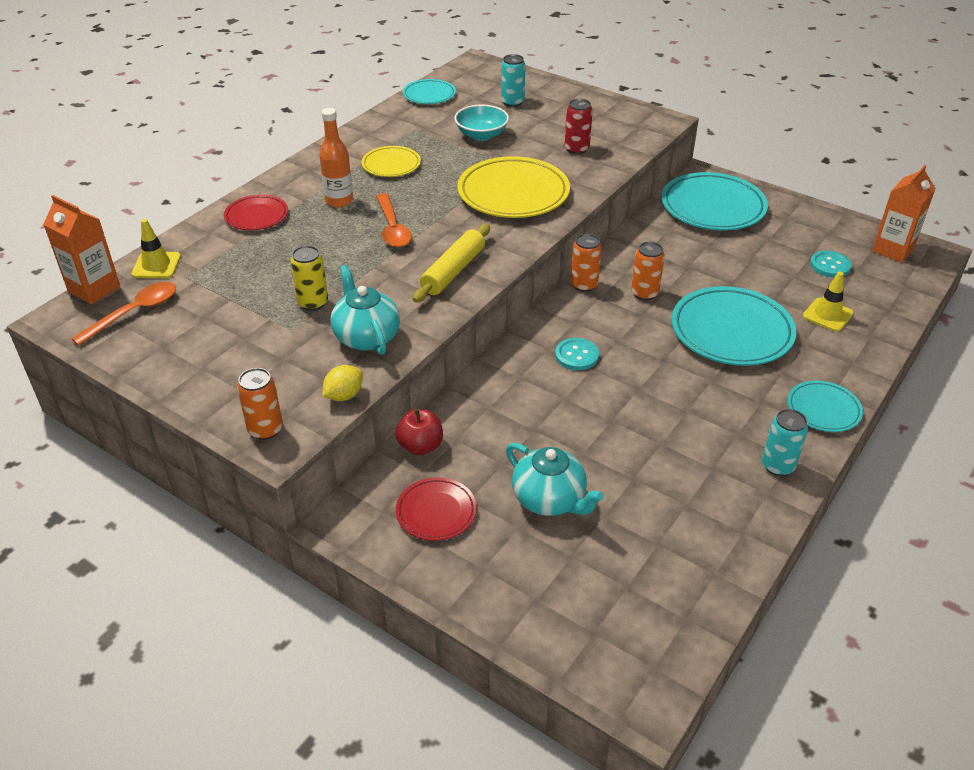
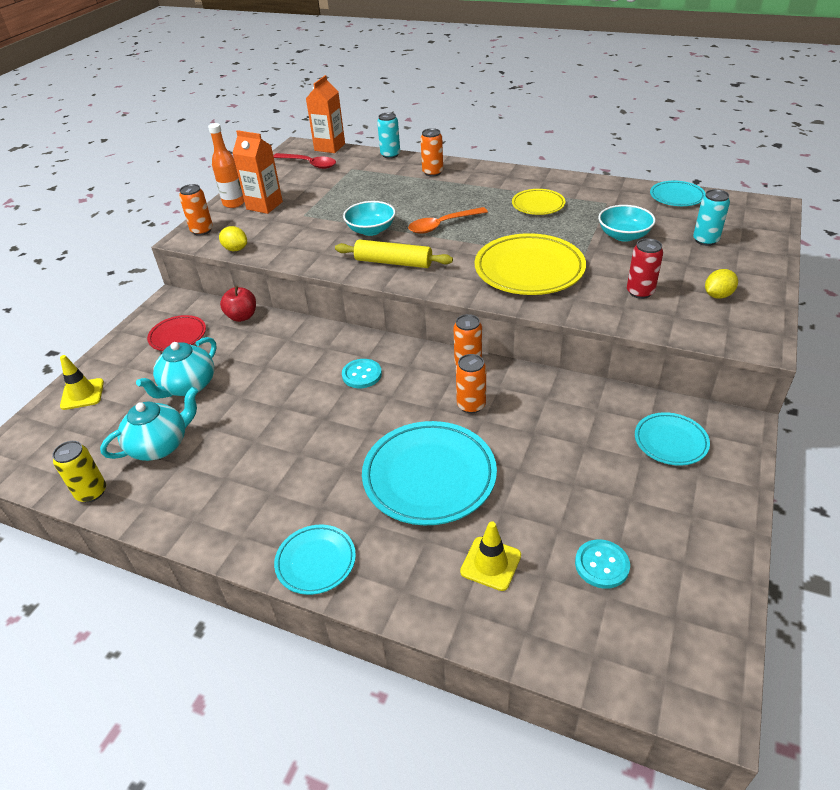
camera: 80 degrees right, 0 degrees up
orange spoon [71,282,176,346] -> red spoon [274,153,336,169]
yellow traffic cone [131,219,181,278] -> yellow traffic cone moved to [60,355,104,410]
red plate [224,195,288,230] -> orange can [420,128,443,176]
yellow can [290,246,328,311] -> yellow can moved to [52,441,106,503]
orange bottle [319,108,353,208] -> orange bottle moved to [208,123,244,208]
turquoise teapot [331,265,400,355] -> turquoise teapot moved to [100,387,198,461]
turquoise plate [662,172,768,230] -> turquoise plate [635,412,710,466], size x0.55
turquoise can [762,409,808,476] -> turquoise can moved to [377,112,400,159]
orange carton [872,165,936,263] -> orange carton moved to [233,130,283,214]
none -> turquoise bowl [343,201,396,236]
none -> yellow lemon [705,269,738,299]

